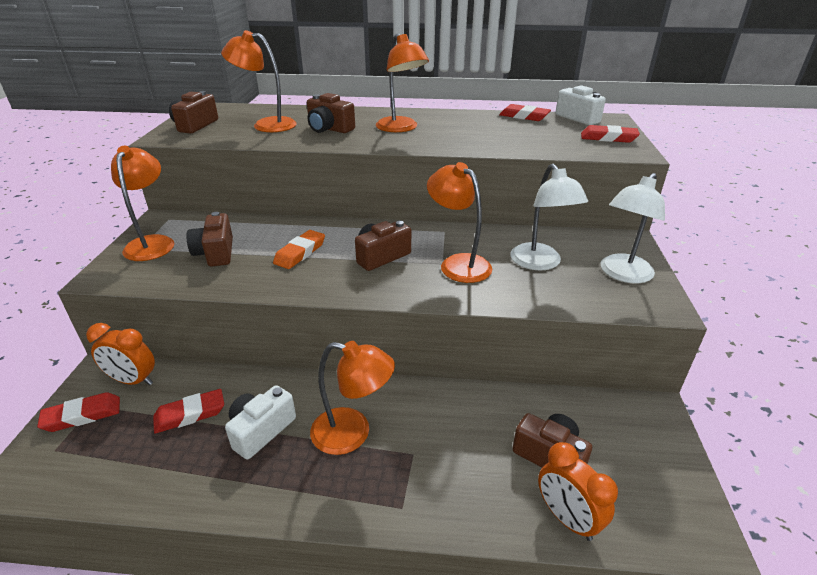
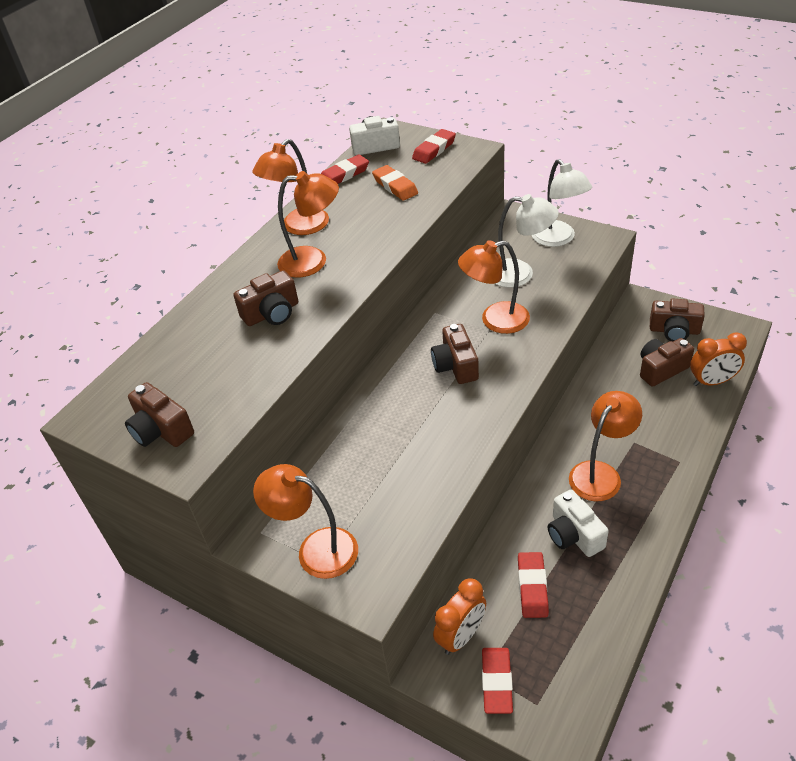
camera: 60 degrees left, 10 degrees up
brown camera [186,212,233,267] -> brown camera moved to [650,299,705,342]
orange lamp [221,30,297,132] -> orange lamp moved to [252,139,329,235]
orange eraser [273,230,325,269] -> orange eraser moved to [372,165,418,201]

